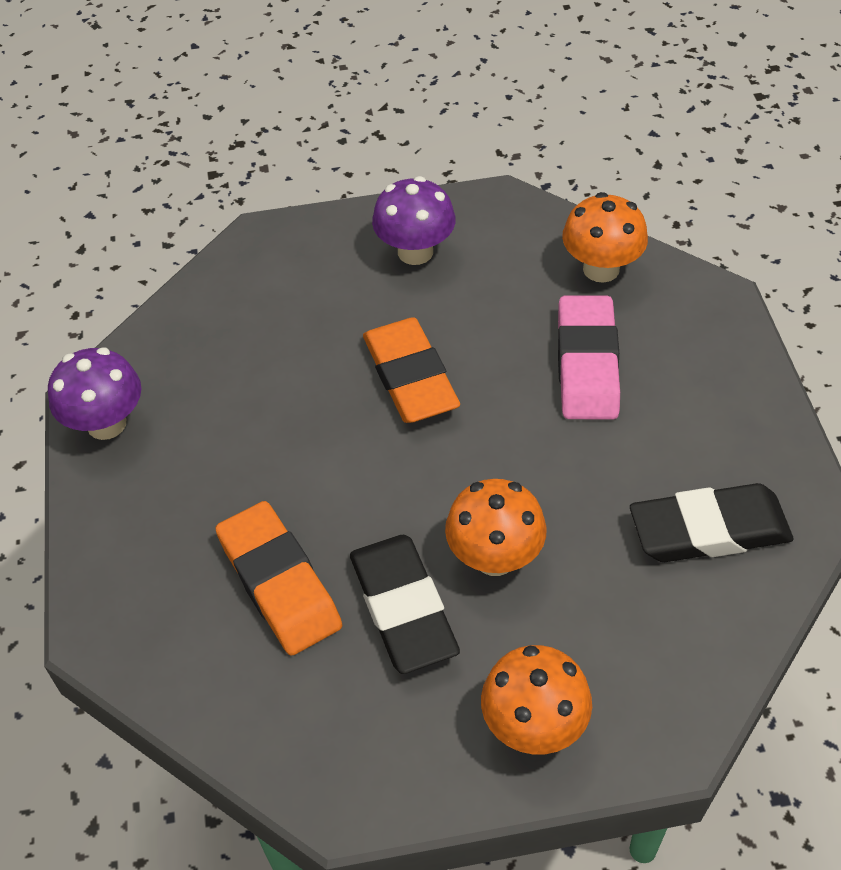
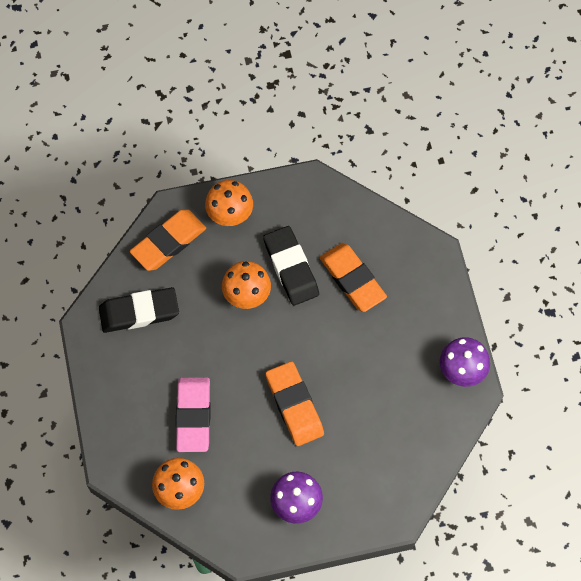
camera: 175 degrees right, 15 degrees up
none -> orange eraser [130,209,206,271]

